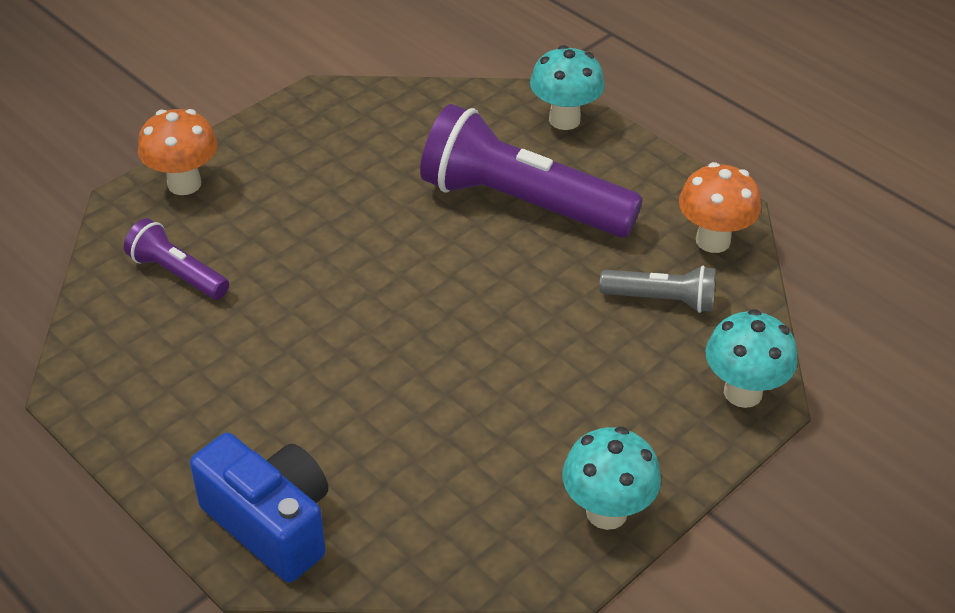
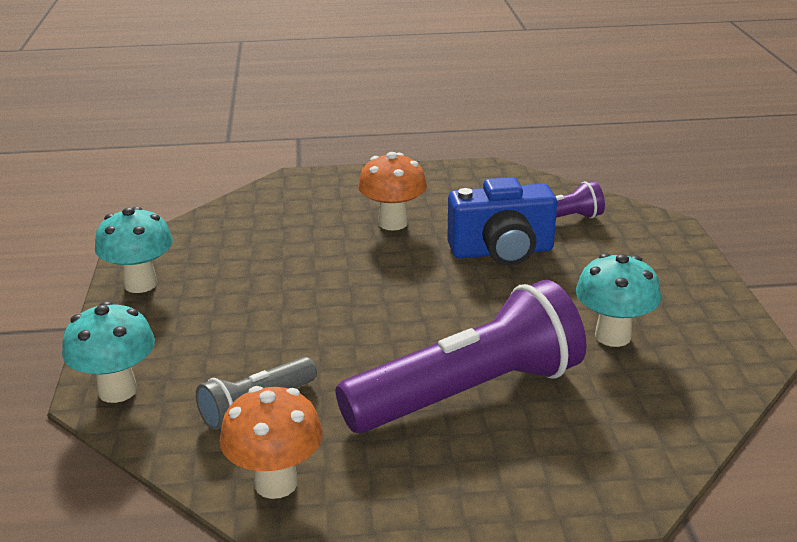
camera: 130 degrees right, 15 degrees down
orange mushroom [138,109,218,195] -> orange mushroom moved to [358,152,427,230]
blue camera [190,433,328,583] -> blue camera moved to [447,177,557,266]
turquoise mushroom [530,45,605,130] -> turquoise mushroom moved to [576,253,661,347]

